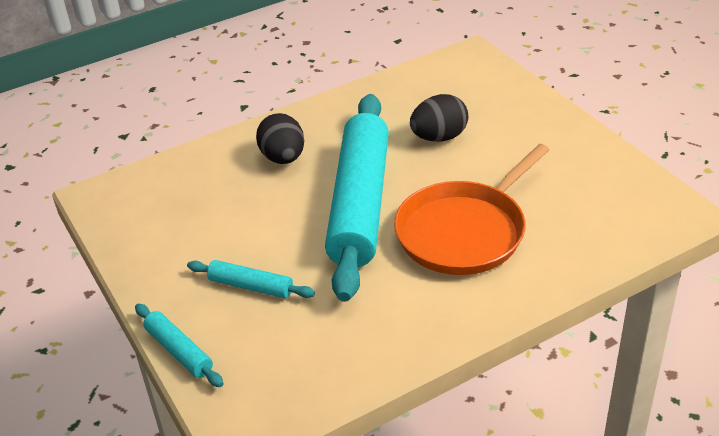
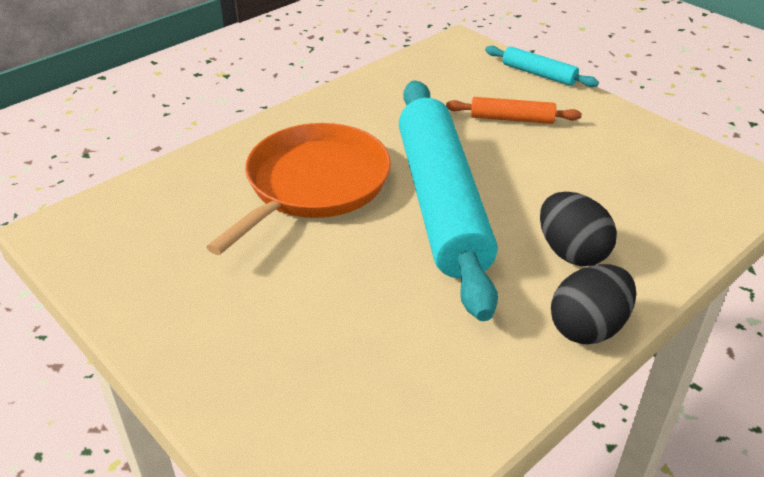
camera: 165 degrees right, 0 degrees up
turquoise rolling pin [187,260,315,298] -> orange rolling pin [446,97,582,124]
black egg [410,94,468,142] -> black egg moved to [551,264,636,344]

